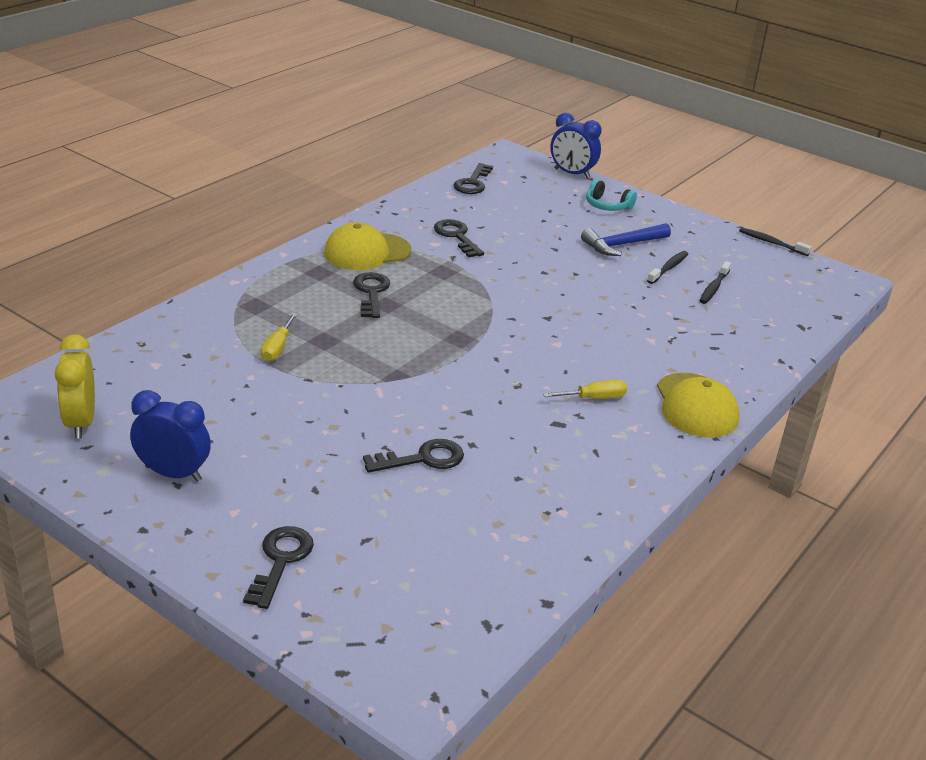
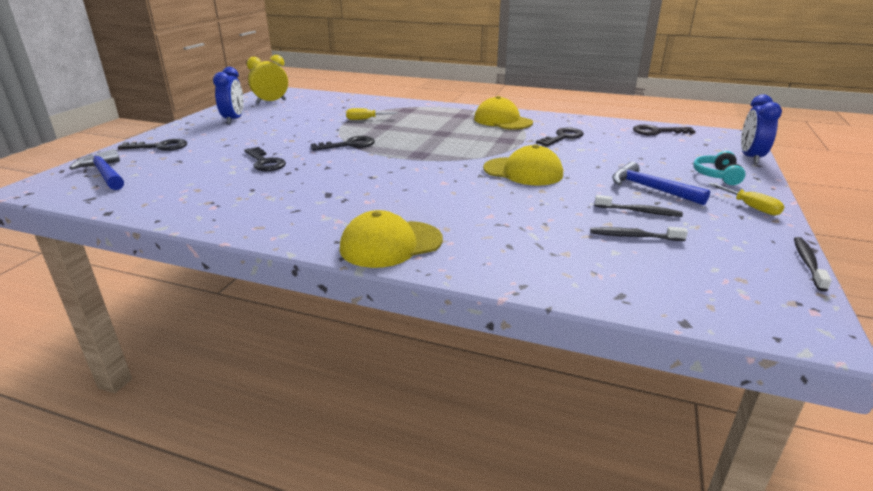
camera: 75 degrees right, 5 degrees down
black key [353,272,390,318] -> black key moved to [311,136,375,151]
yellow screwdriver [543,380,627,399] -> yellow screwdriver moved to [709,183,785,216]
none -> blue hammer [69,149,124,190]
none -> yellow cap [483,144,563,185]

